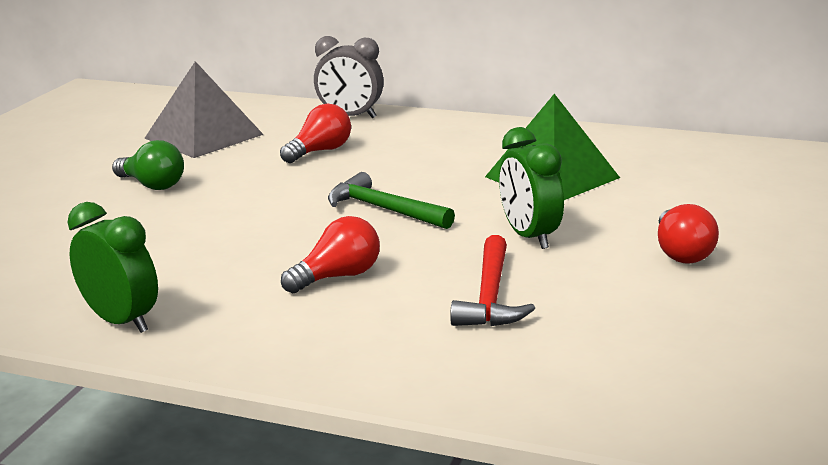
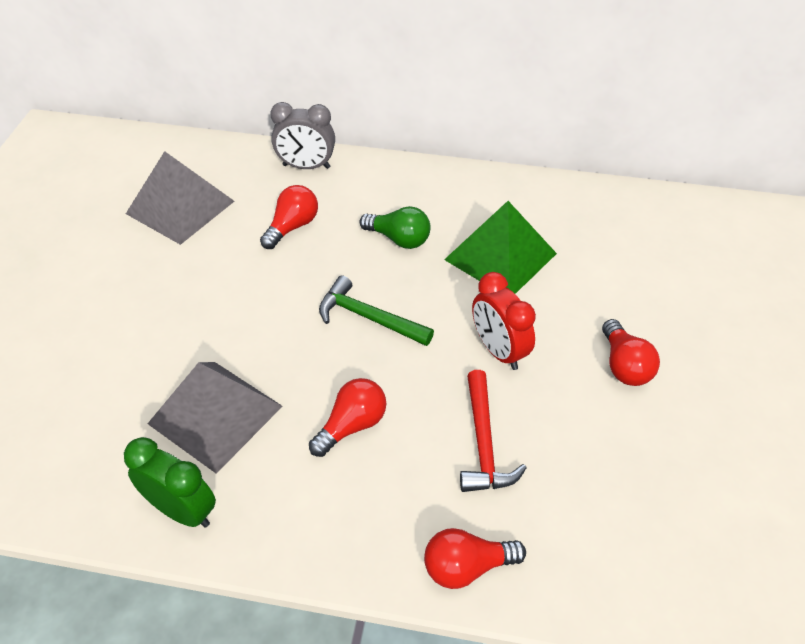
camera: 10 degrees left, 25 degrees up
green light bulb [112,140,184,190] -> green light bulb moved to [360,206,431,249]
green clock [499,127,564,249] -> red clock [472,272,536,370]
none -> grey pyramid [147,362,283,473]
none -> red light bulb [424,528,526,589]

